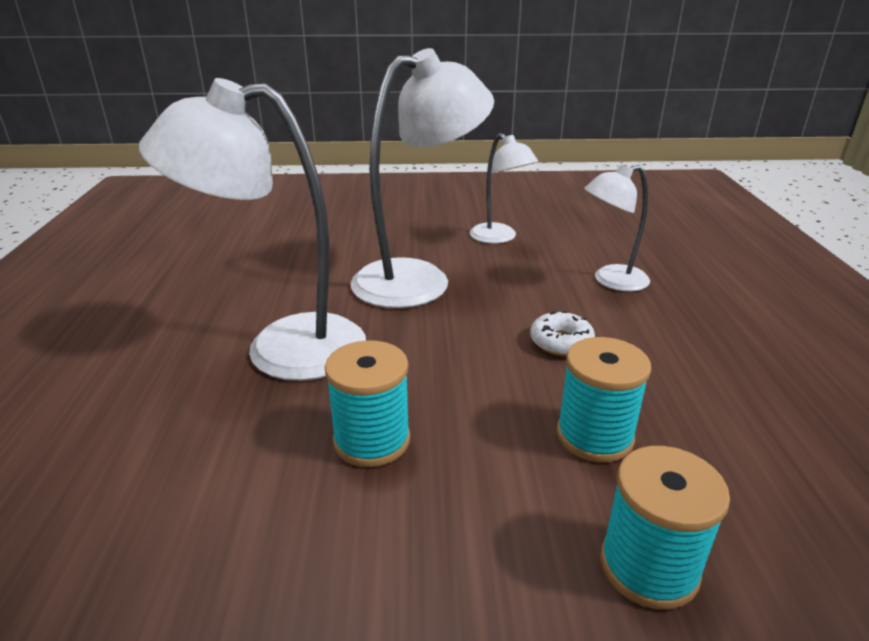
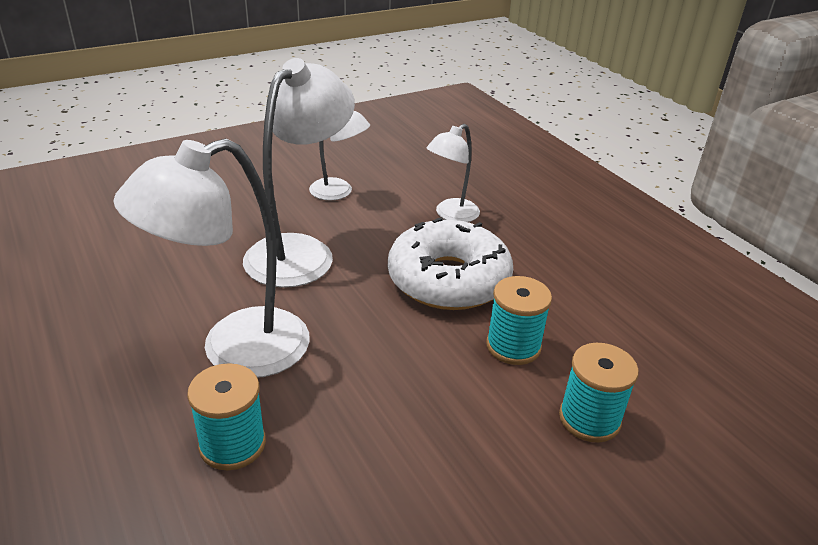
camera: 30 degrees left, 5 degrees up
turquoise spool [325,340,410,467] -> turquoise spool moved to [187,363,266,471]
white donut [530,311,595,356] -> white donut [388,217,513,310], size x2.46

